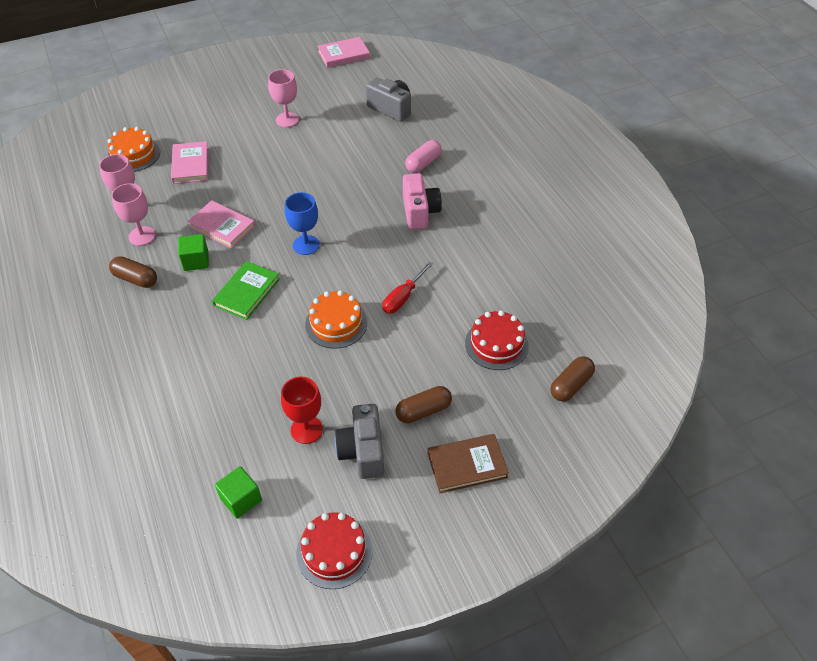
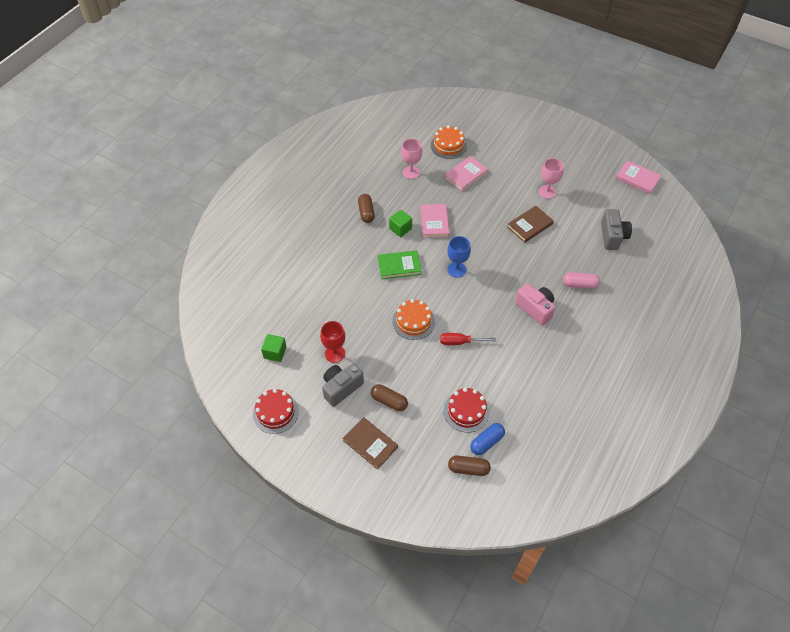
camera: 55 degrees right, 5 degrees up
pink goblet [111,183,156,246] -> none
pink camera [403,173,442,230] -> pink camera turned 90 degrees counterclockwise [515,283,555,326]
none -> blue capsule [470,423,505,455]
none -> brown book [507,206,554,243]

